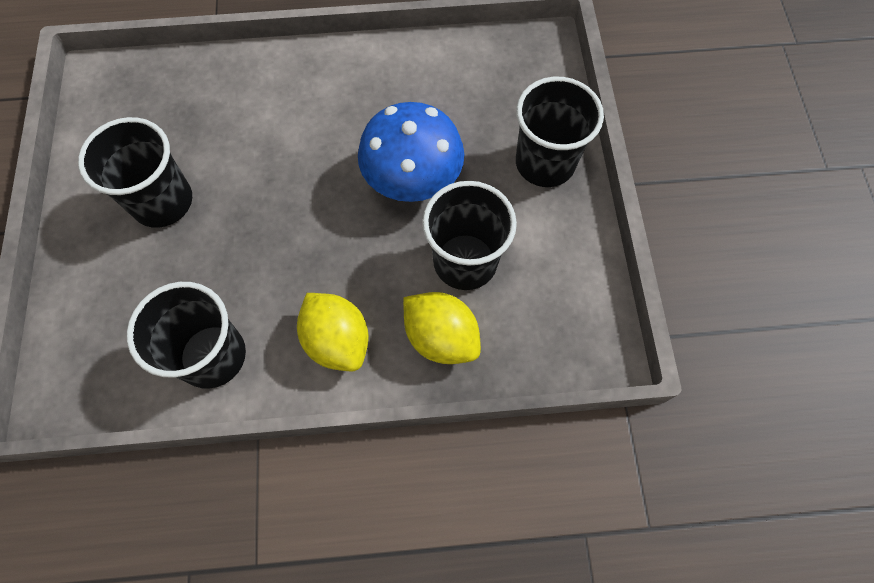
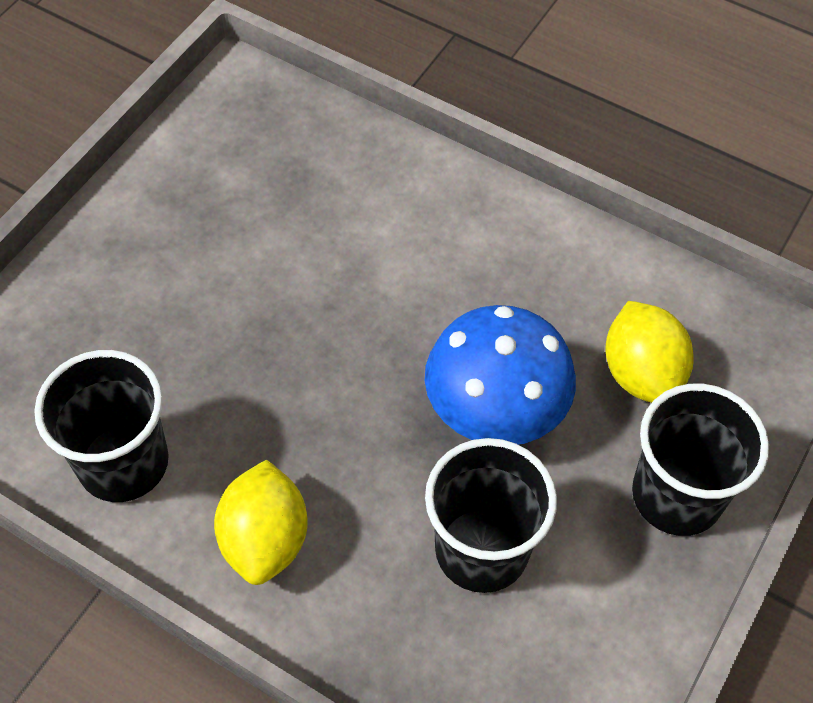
camera: 35 degrees right, 10 degrees down
black cup [78,117,192,228] -> none
yellow lemon [403,292,481,364] -> yellow lemon moved to [605,301,694,403]

